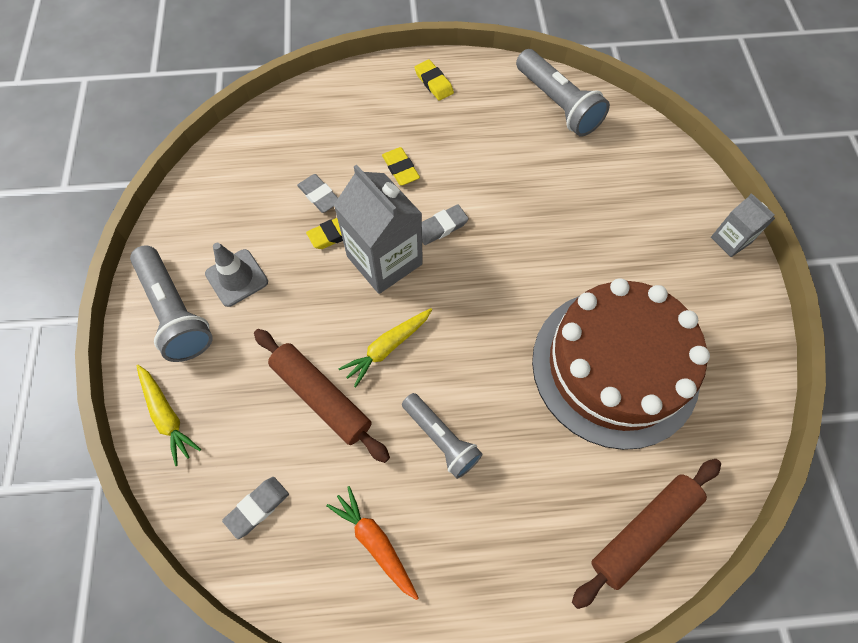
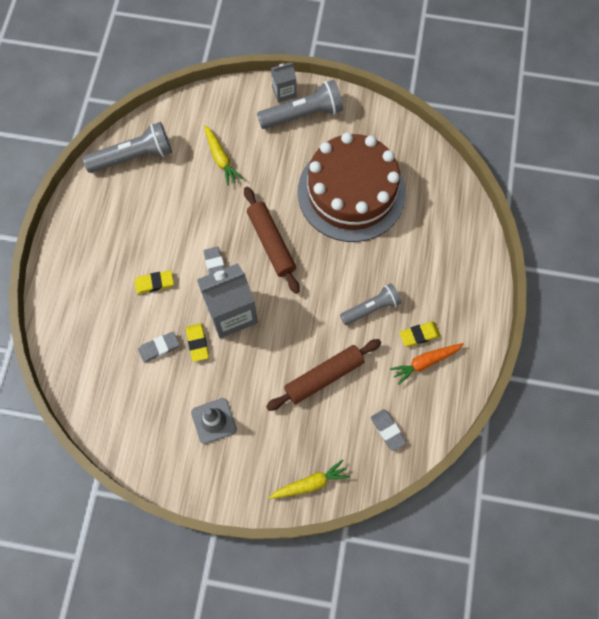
camera: 75 degrees left, 5 degrees up
grey flashlight [130,245,213,362] -> grey flashlight moved to [257,80,343,129]
yellow carrot [339,308,432,388] -> yellow carrot moved to [204,125,243,186]
yellow eraser [414,60,454,101] -> yellow eraser moved to [399,322,441,347]
brown rolling pin [572,459,721,609] -> brown rolling pin moved to [244,187,300,294]

